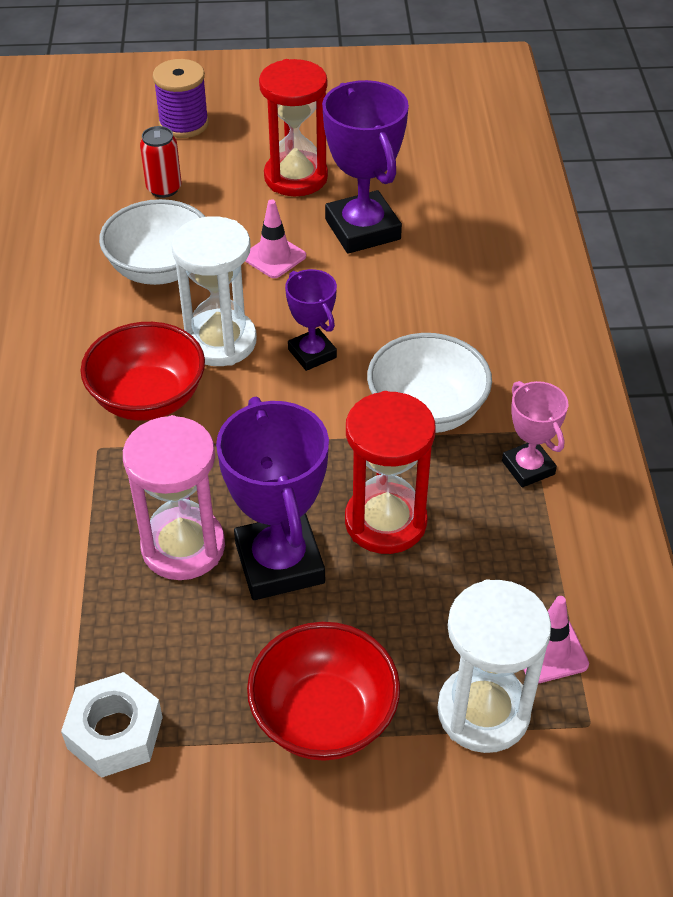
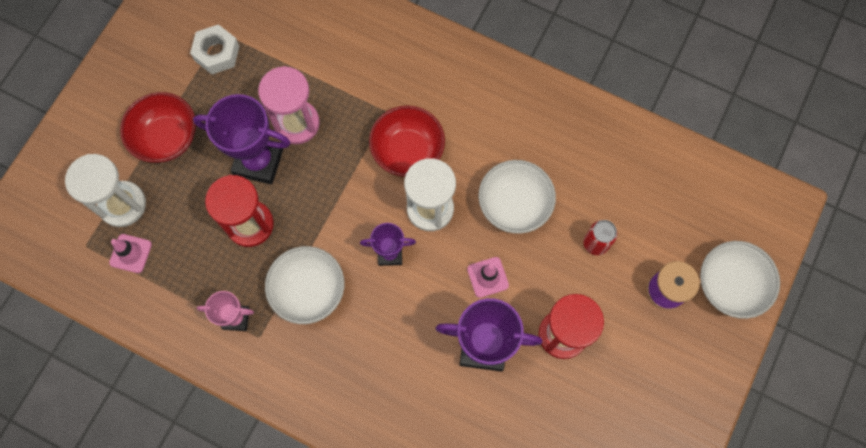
camera: 120 degrees right, 25 degrees up
none -> white bowl [700,241,780,319]

